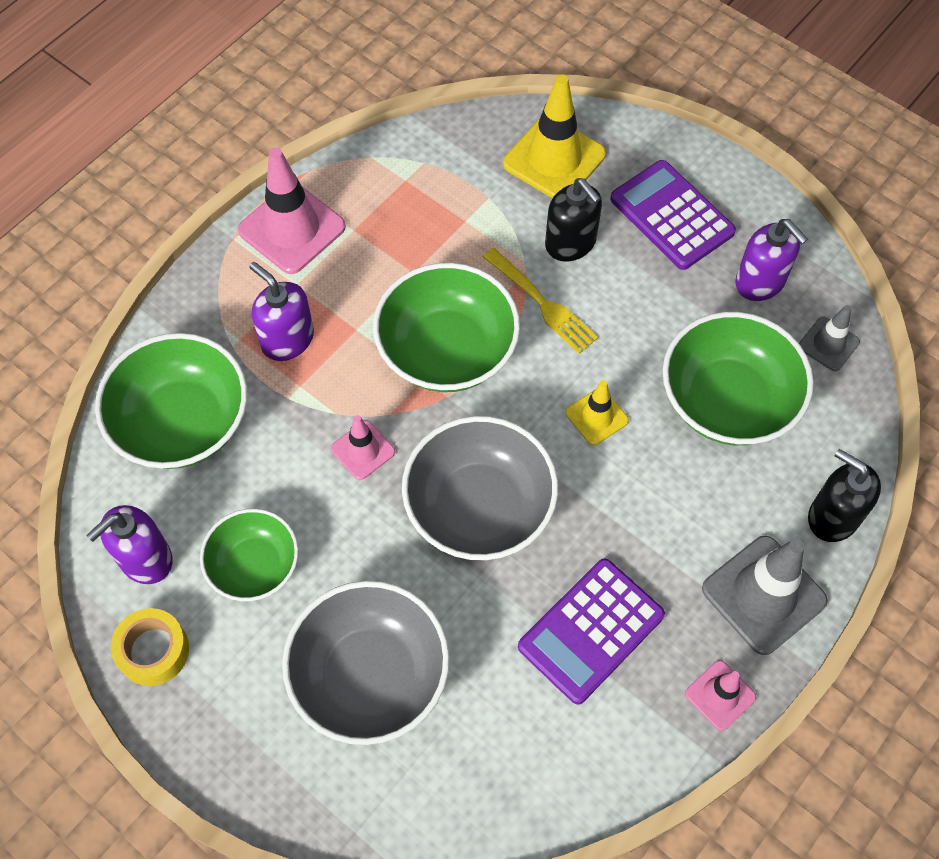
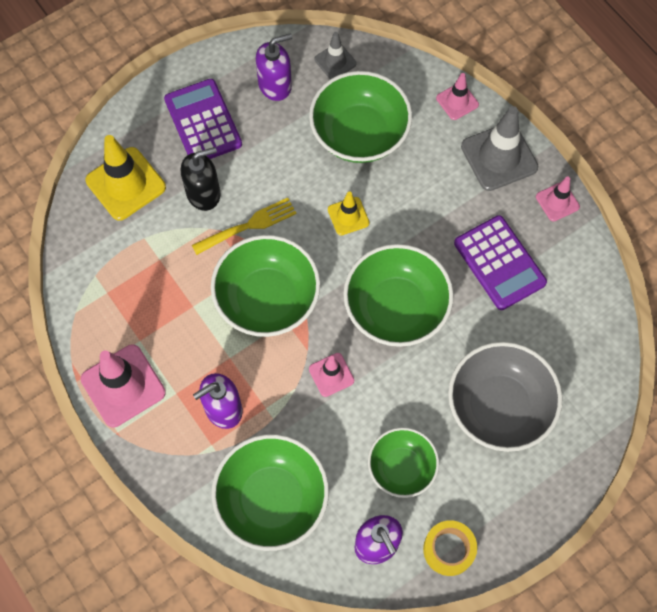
camera: 75 degrees left, 5 degrees up
grey bowl [402,416,558,560] -> green bowl [343,244,454,347]
purple calculator [610,160,736,270] -> purple calculator turned 90 degrees clockwise [164,79,242,159]
black soap dispenser [808,449,881,542] -> pink traffic cone [436,73,479,120]

